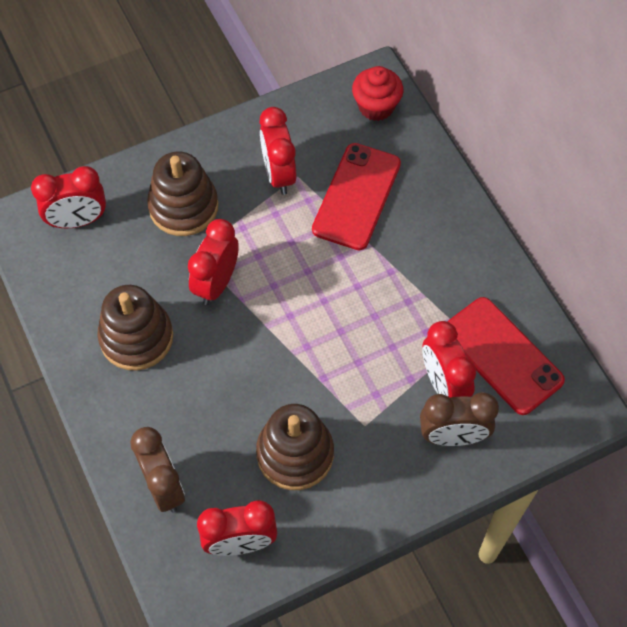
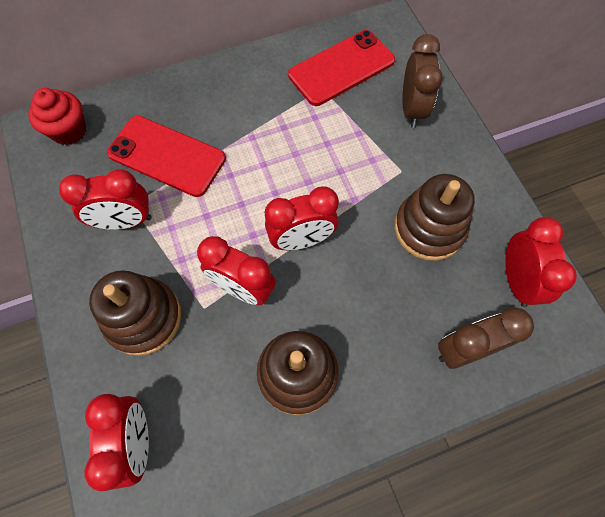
camera: 85 degrees left, 5 degrees up
red clock [422,321,476,398] -> red clock moved to [265,187,339,250]

